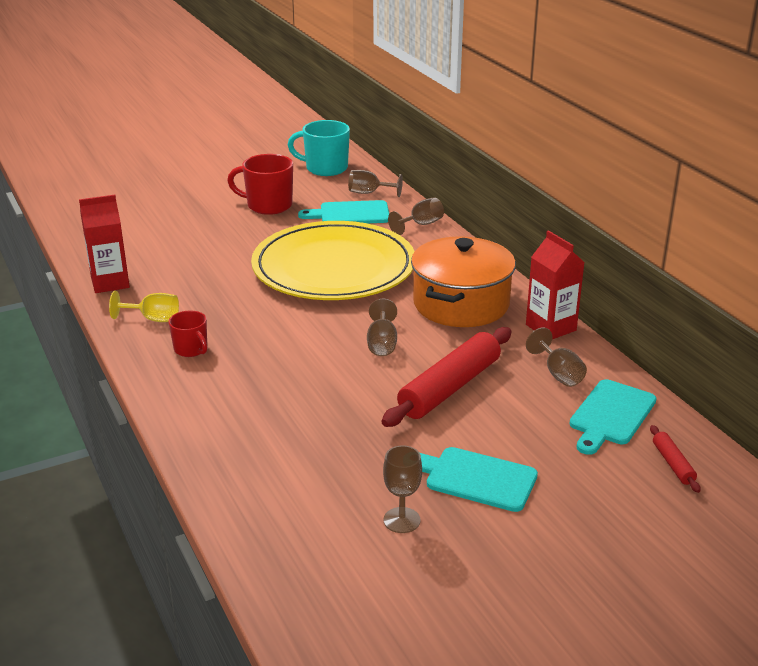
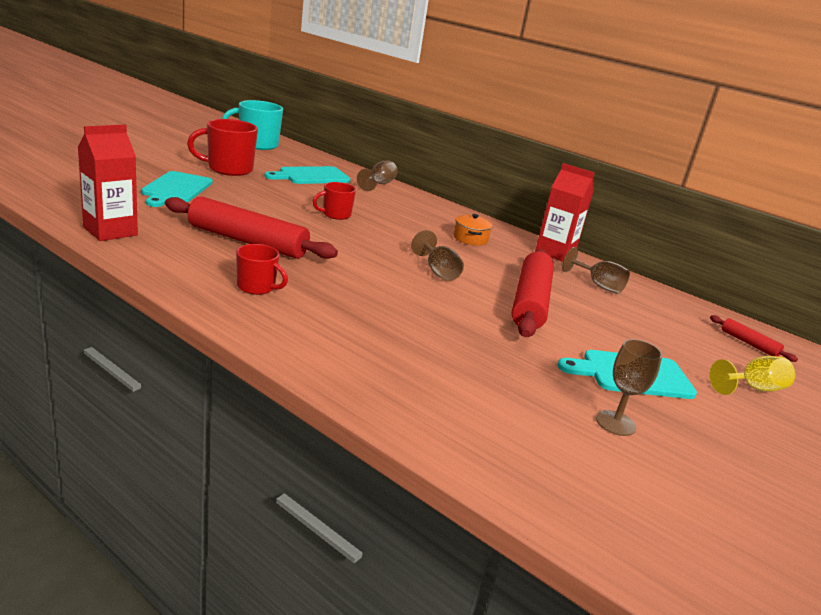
camera: 30 degrees left, 5 degrees down
yellow goblet [109,291,179,322] -> yellow goblet moved to [710,356,795,395]
yellow plate [251,221,415,300] -> red mug [312,182,356,220]
brown goblet [348,170,403,197] -> none
orange pot [411,236,516,327] -> orange pot [454,214,493,246], size x0.40
turquoise cutting board [569,379,657,455] -> turquoise cutting board moved to [141,171,213,207]
none -> red rolling pin [165,196,338,259]

